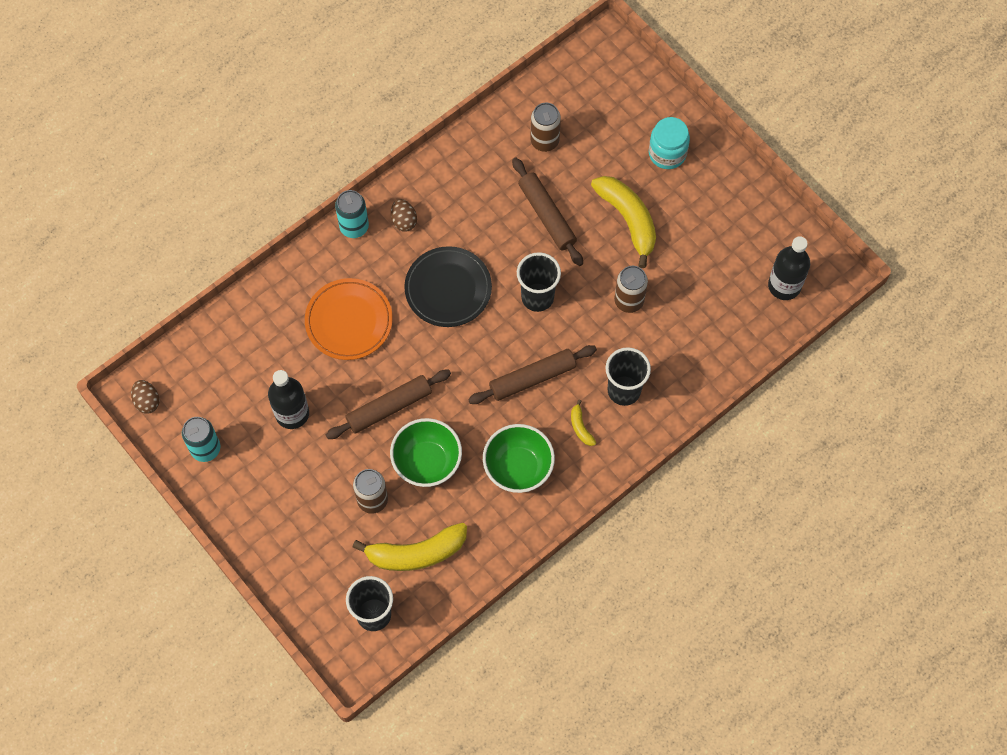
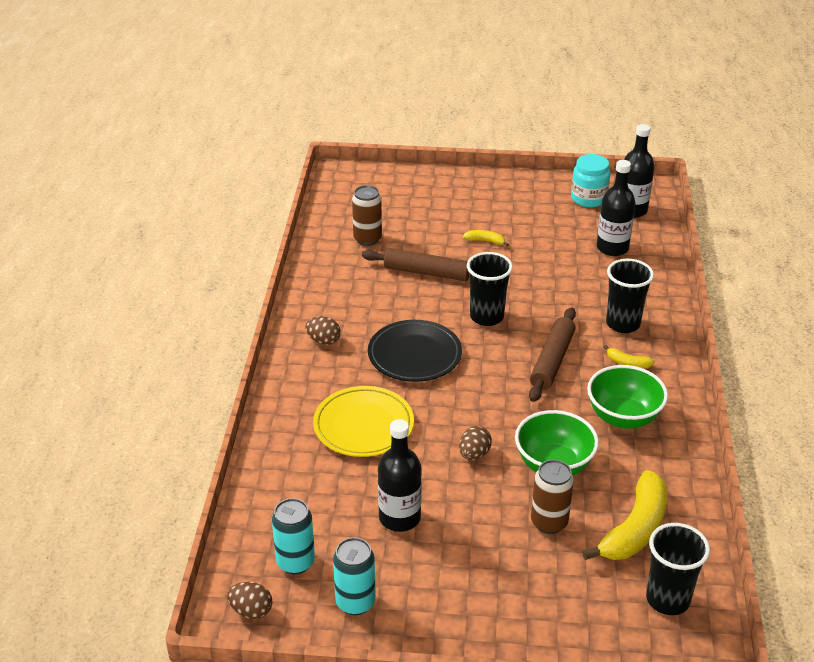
camera: 45 degrees left, 30 degrees down
orange plate [305,278,393,360] -> yellow plate [313,386,414,457]
brown rolling pin [326,370,451,439] -> brown egg [459,426,492,460]
turquoise can [335,190,369,238] -> turquoise can moved to [272,498,315,574]
yellow banana [591,176,656,268] -> yellow banana [463,230,509,246], size x0.45
brown can [614,266,648,313] -> none
turquoise jar [649,117,690,169] -> turquoise jar moved to [571,154,610,207]
none -> black bottle [597,160,636,256]

